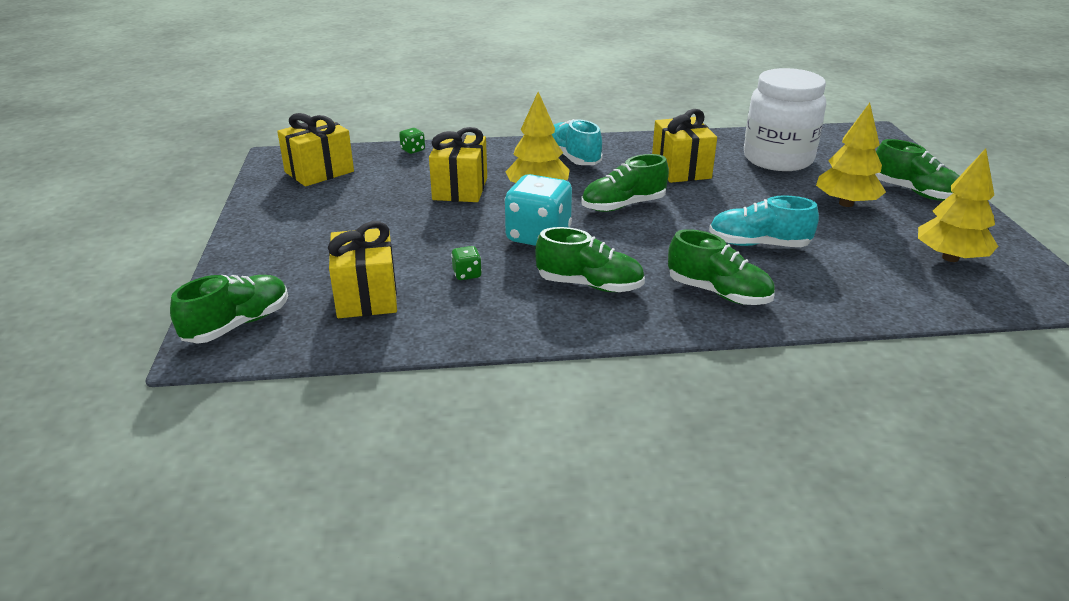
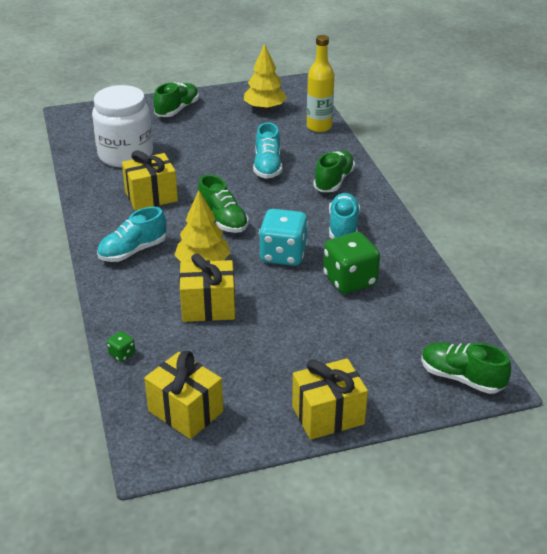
camera: 100 degrees left, 5 degrees up
yellow gift [328,221,397,318] -> yellow gift moved to [292,358,368,440]
green dice [451,246,482,280] -> green dice [323,232,380,294], size x2.30
green shoe [535,227,645,292] -> turquoise shoe [329,193,360,239]
yellow tree [816,103,886,207] -> none
none -> yellow bottle [307,35,334,132]

